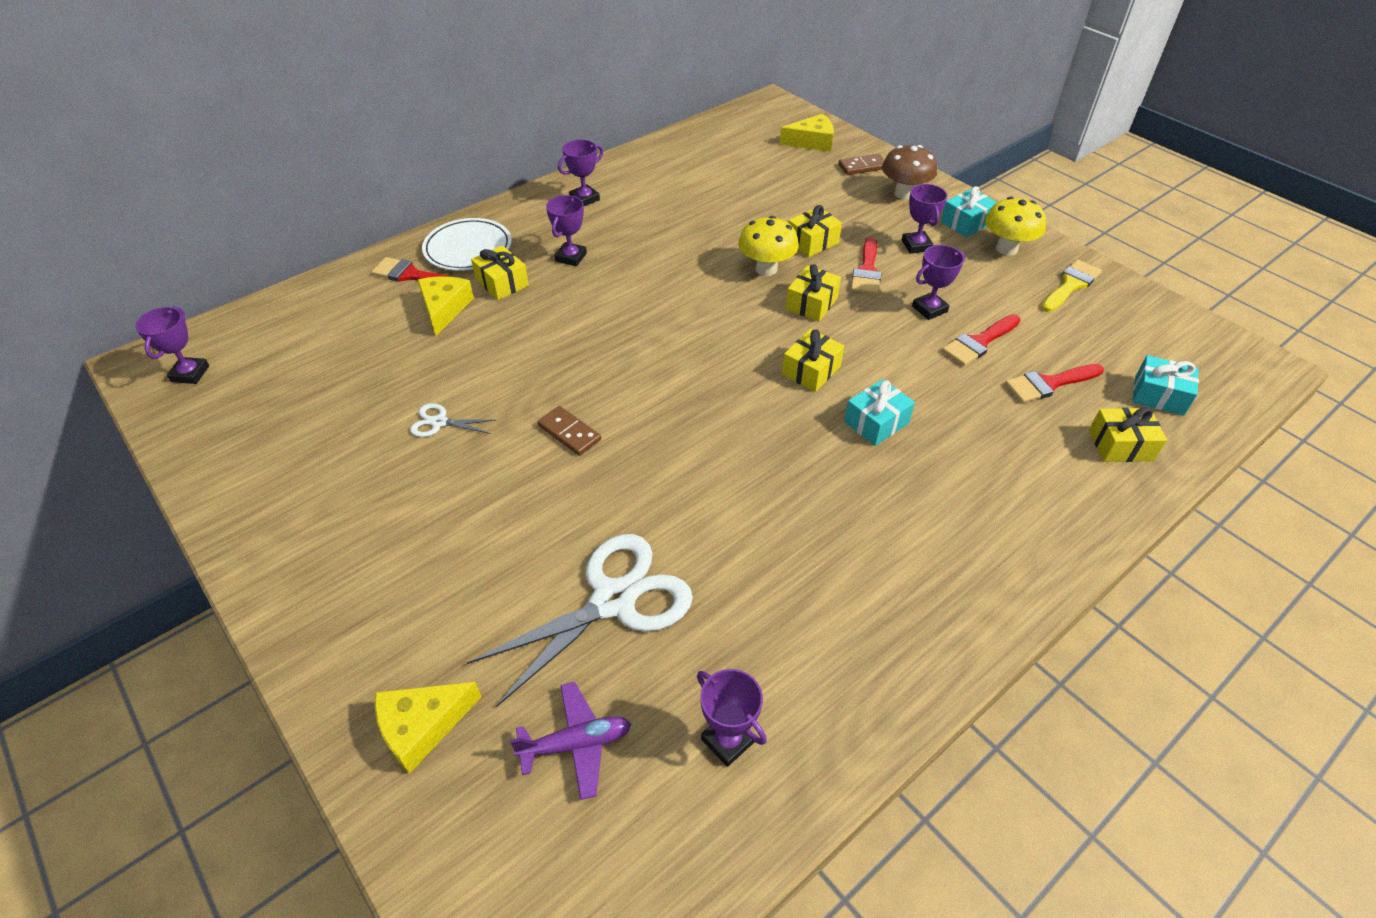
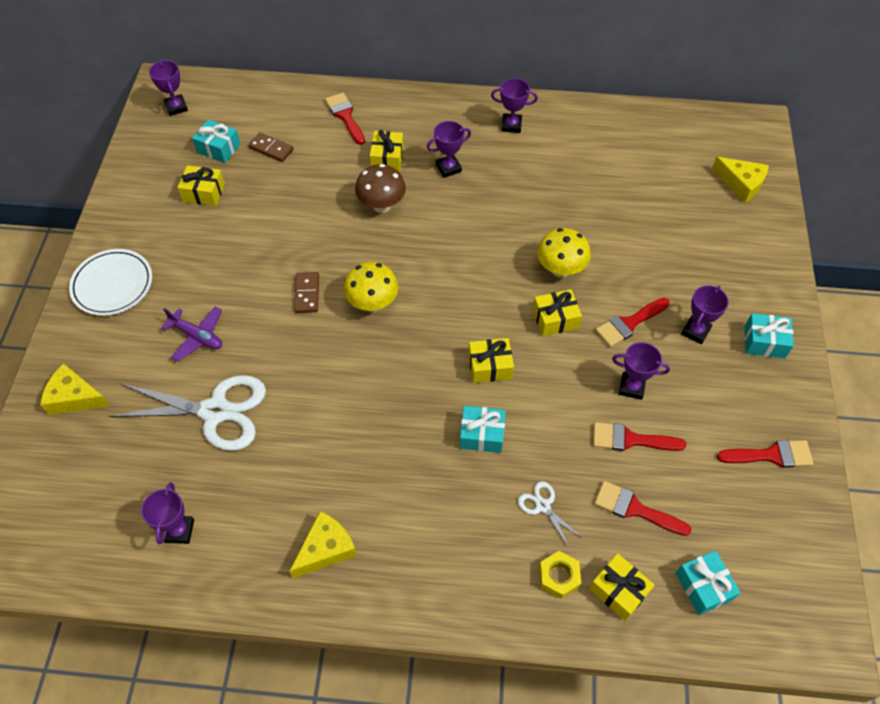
camera: 45 degrees right, 10 degrees up
purple trophy [135,306,209,384] -> purple trophy turned 75 degrees counterclockwise [149,60,188,116]
white scissors [410,403,496,437] -> white scissors moved to [518,481,582,547]
yellow cheese [418,276,474,336] -> yellow cheese moved to [289,511,357,578]
white plate [422,218,512,271] -> white plate moved to [69,249,152,316]
purple plane [510,682,631,800] -> purple plane moved to [161,306,222,362]
yellow gift [788,205,842,257] -> yellow gift moved to [177,165,225,206]
brown domino [838,154,884,175] -> brown domino moved to [248,132,294,162]
brown mushroom [882,145,937,200] -> brown mushroom moved to [355,164,406,213]
yellow mushroom [985,197,1046,255] -> yellow mushroom moved to [343,262,398,312]
yellow brush [1042,260,1102,312] -> red brush [717,440,813,468]
none -> turquoise gift [192,119,240,163]
none -> yellow nut [539,551,581,599]

